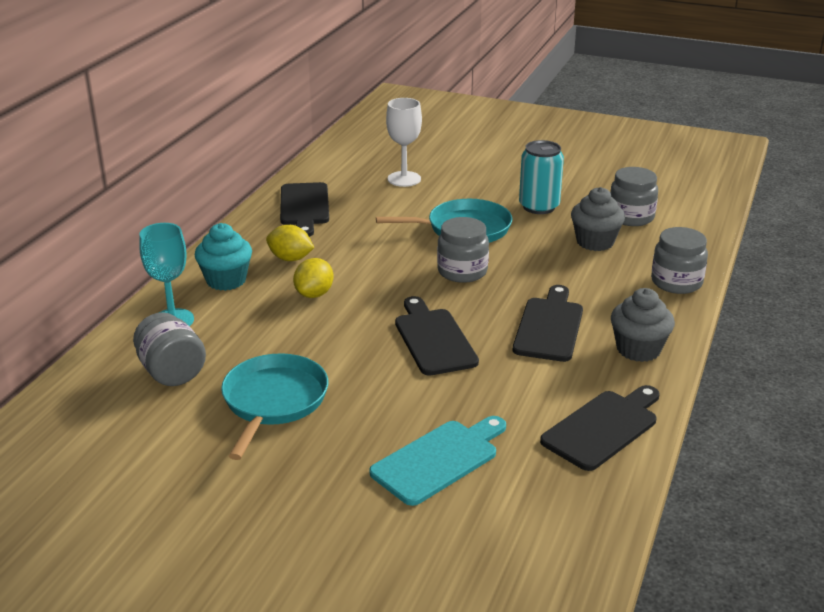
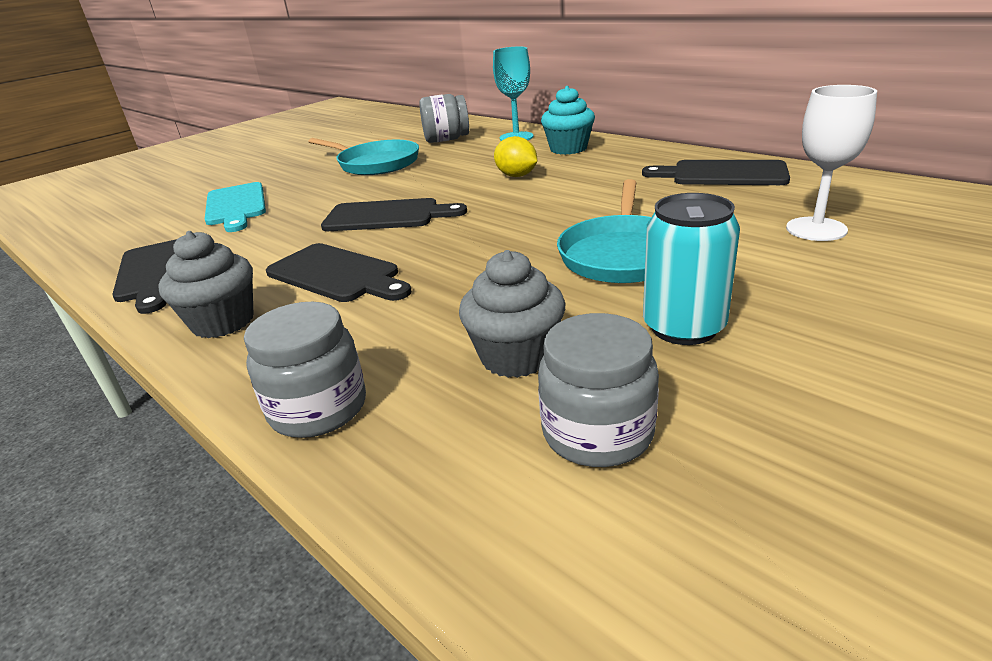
camera: 115 degrees right, 0 degrees up
yellow lemon [266,225,314,261] -> none
grey jar [437,217,489,283] -> none

